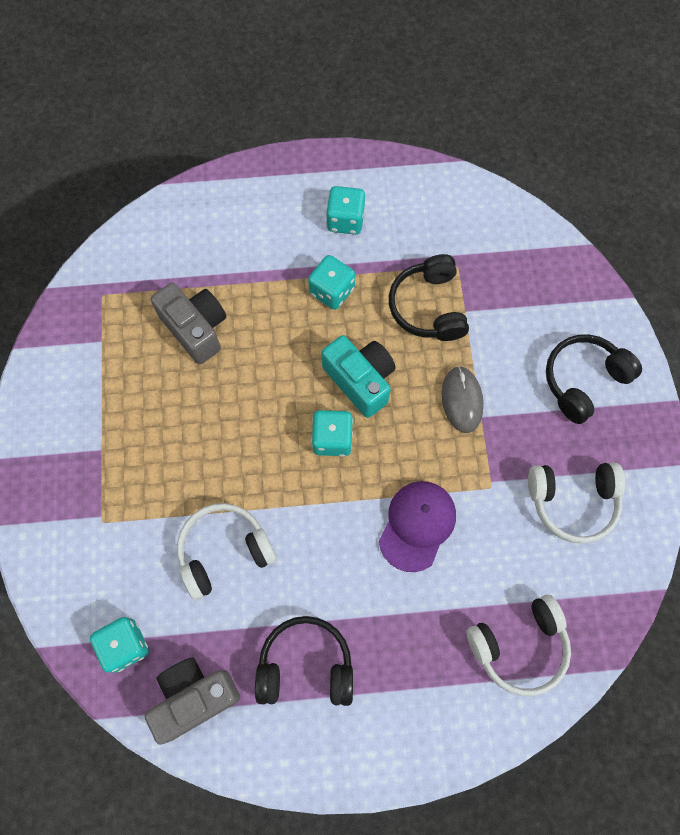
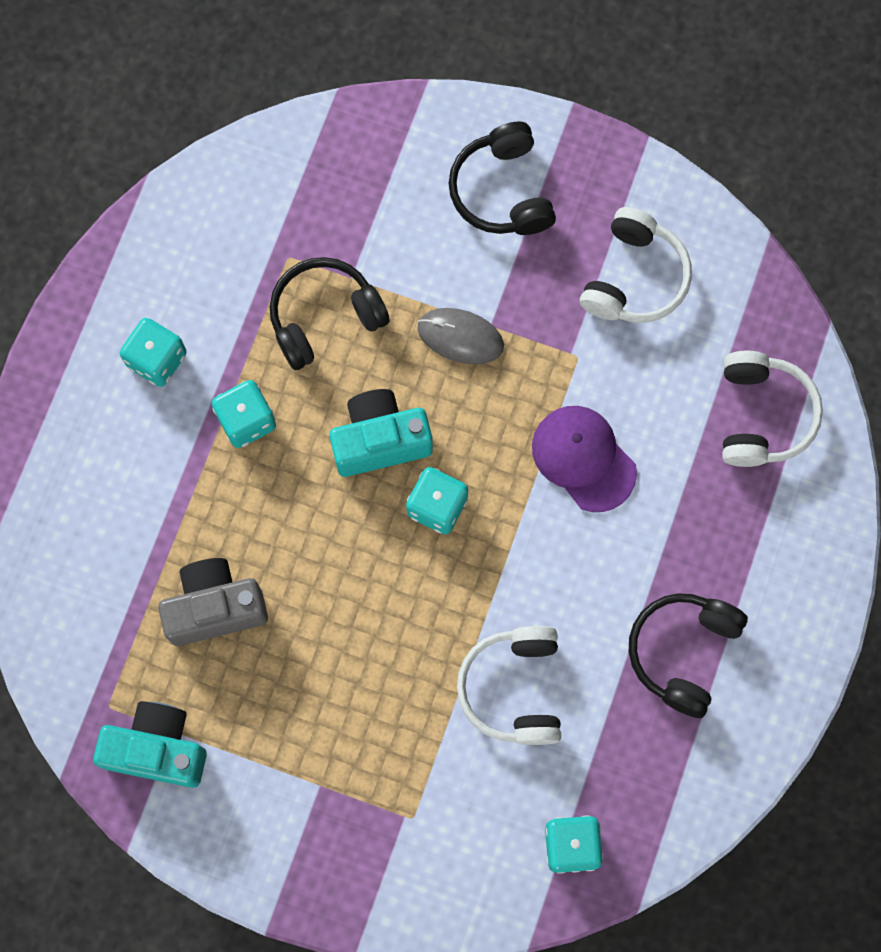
camera: 65 degrees left, 5 degrees up
grey camera [145,657,240,745] -> none
black headphones [389,254,469,341] -> black headphones turned 135 degrees clockwise [270,257,390,370]
none -> turquoise camera [93,701,207,788]

